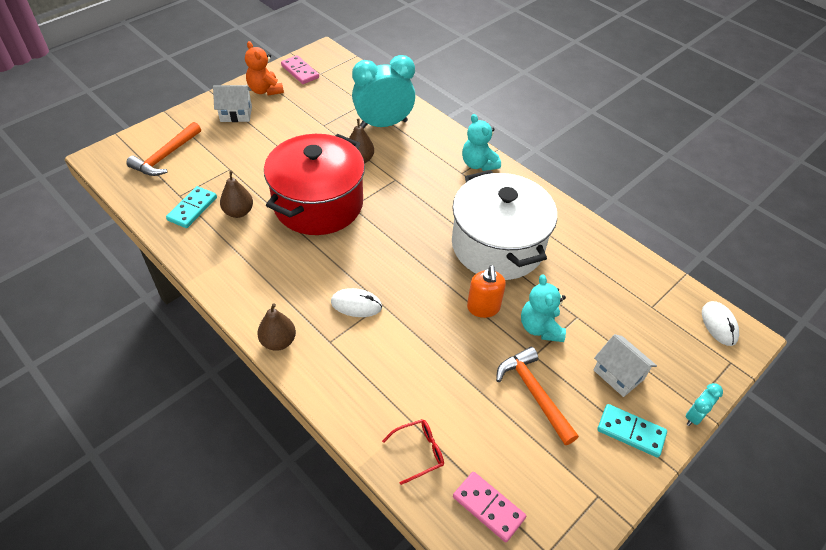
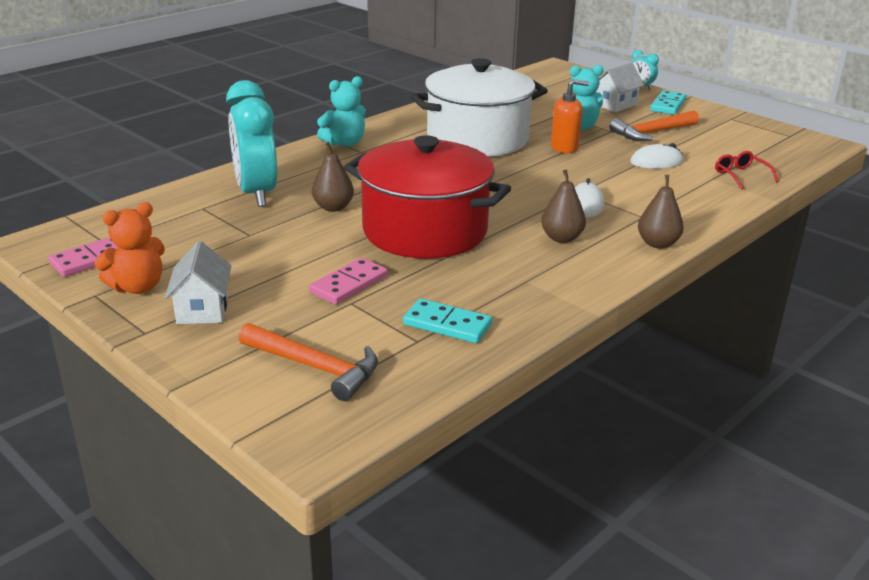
camera: 90 degrees left, 20 degrees down
brown pear [220,171,253,218] -> brown pear moved to [541,170,586,243]
pink domino [453,472,526,542] -> pink domino moved to [309,257,388,305]
white mouse [702,301,739,346] -> white mouse moved to [630,143,684,169]

